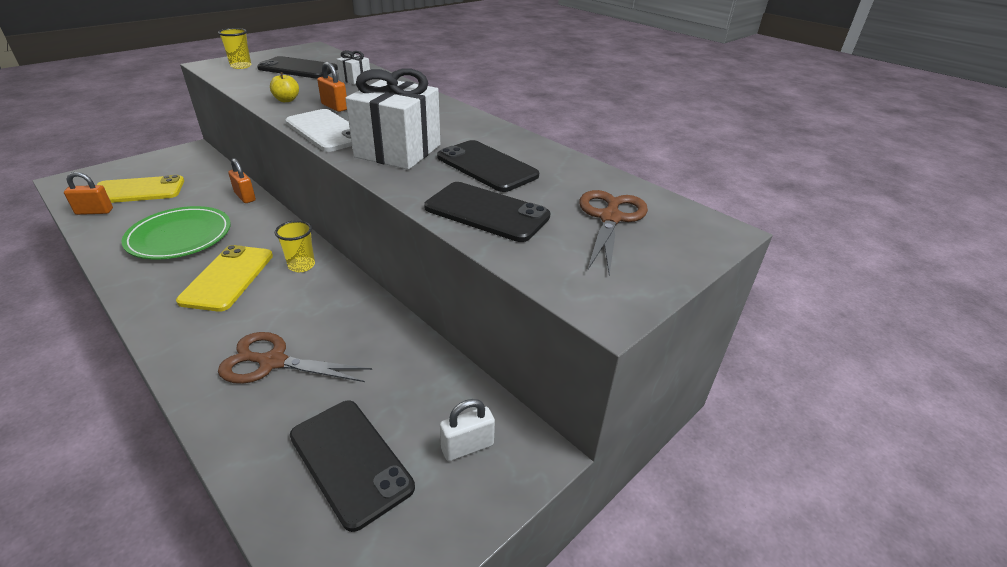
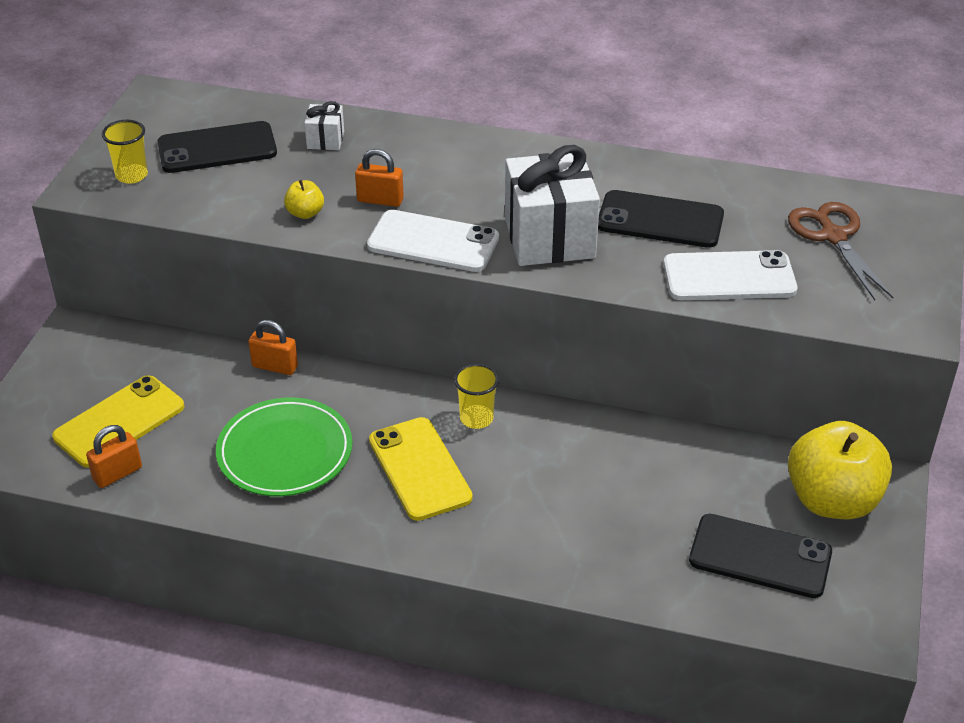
camera: 30 degrees left, 5 degrees up
brown scissors [218,332,372,384] -> none
black phone [424,182,551,242] -> white phone [664,250,797,300]
white padlock [440,399,495,461] -> yellow apple [788,421,892,519]

